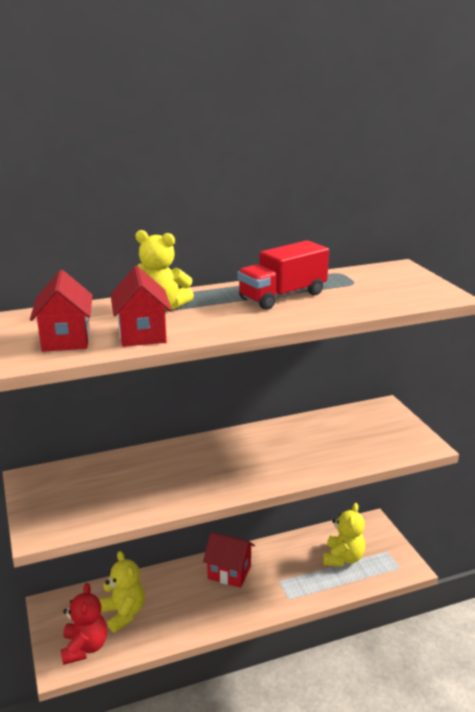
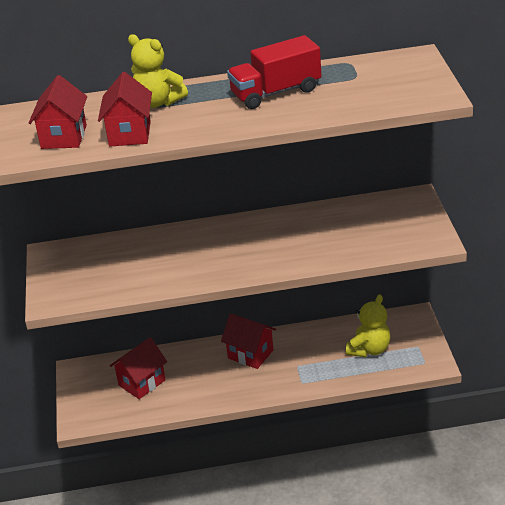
camera: 15 degrees right, 10 degrees up
red teddy bear [61,583,107,665] -> none
yellow teddy bear [99,551,145,633] -> red house [110,337,167,399]

